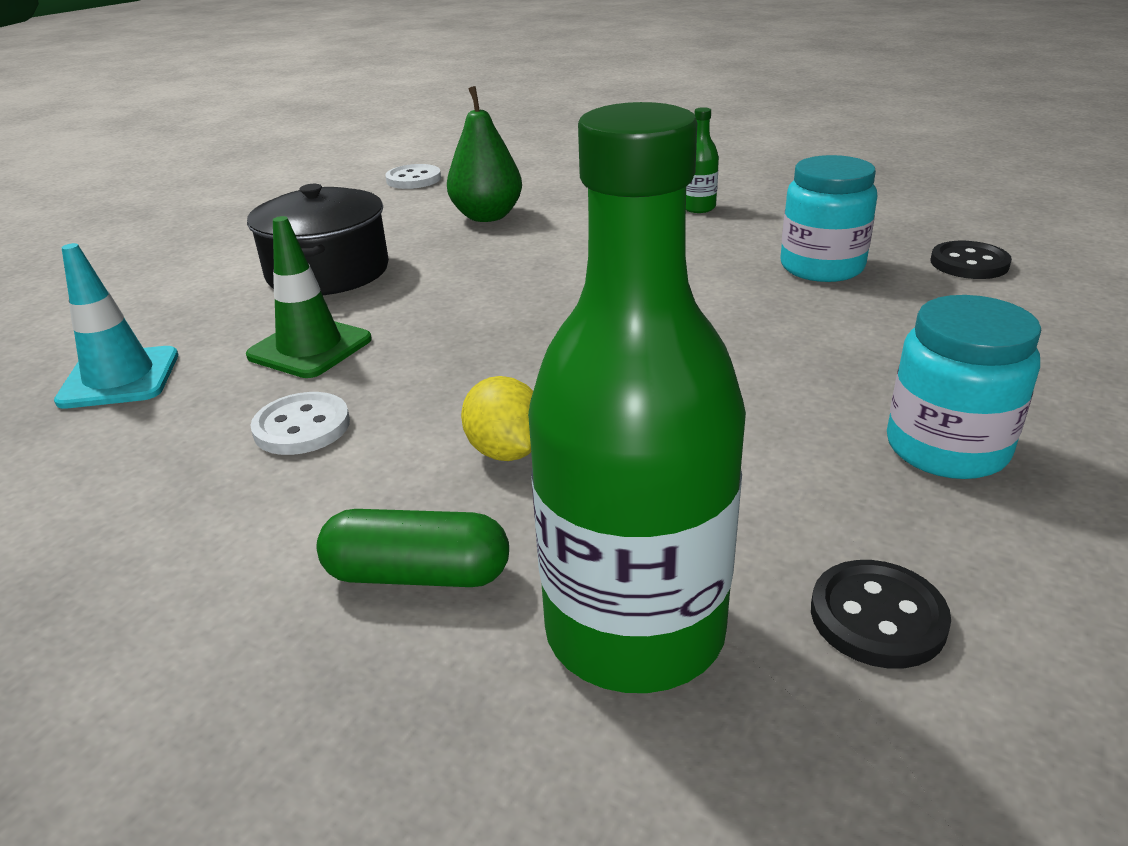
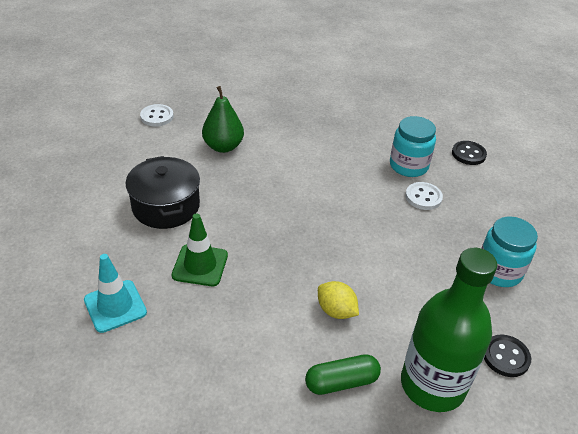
camera: 25 degrees left, 10 degrees up
white button [250,392,350,455] -> white button moved to [405,182,443,210]
green bottle [686,107,719,213] -> none

